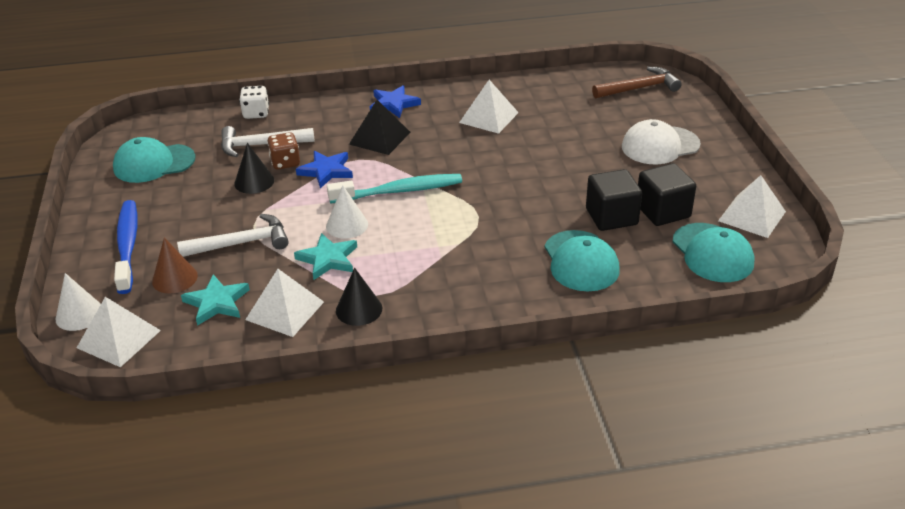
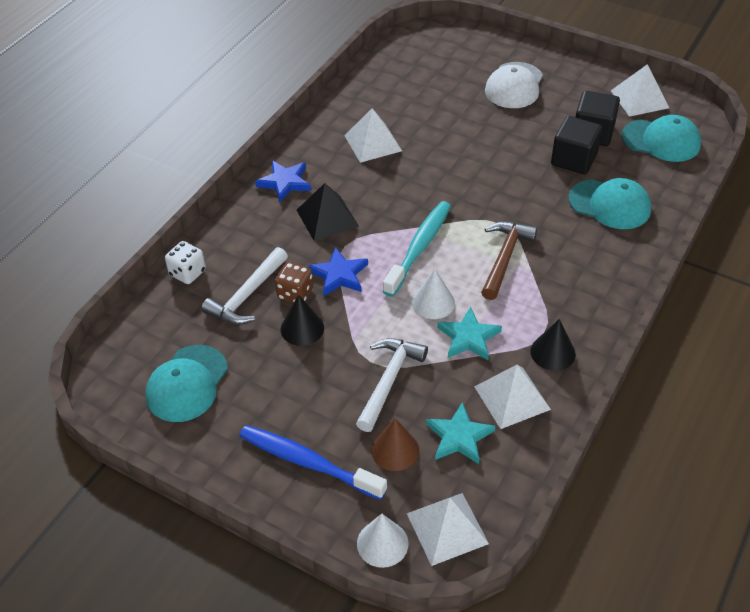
camera: 50 degrees left, 10 degrees up
brown hammer [592,67,682,99] -> brown hammer moved to [481,221,538,300]

